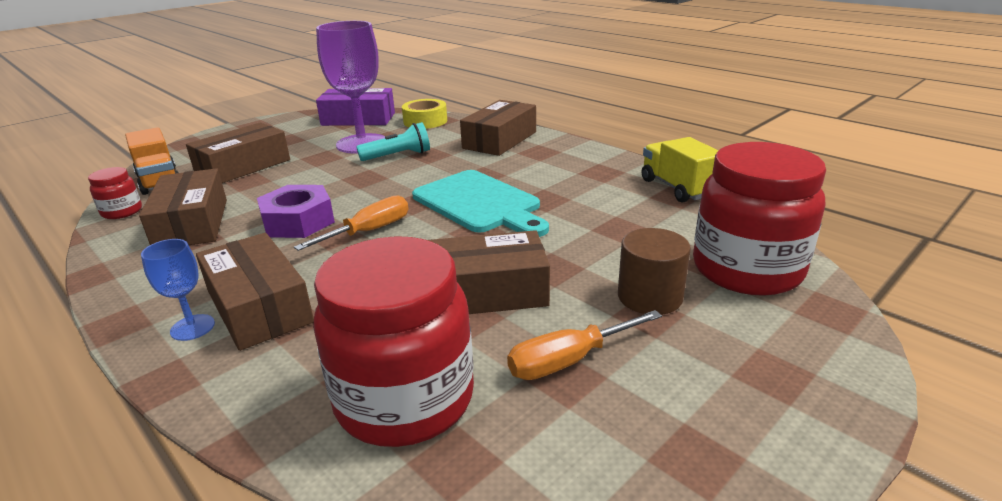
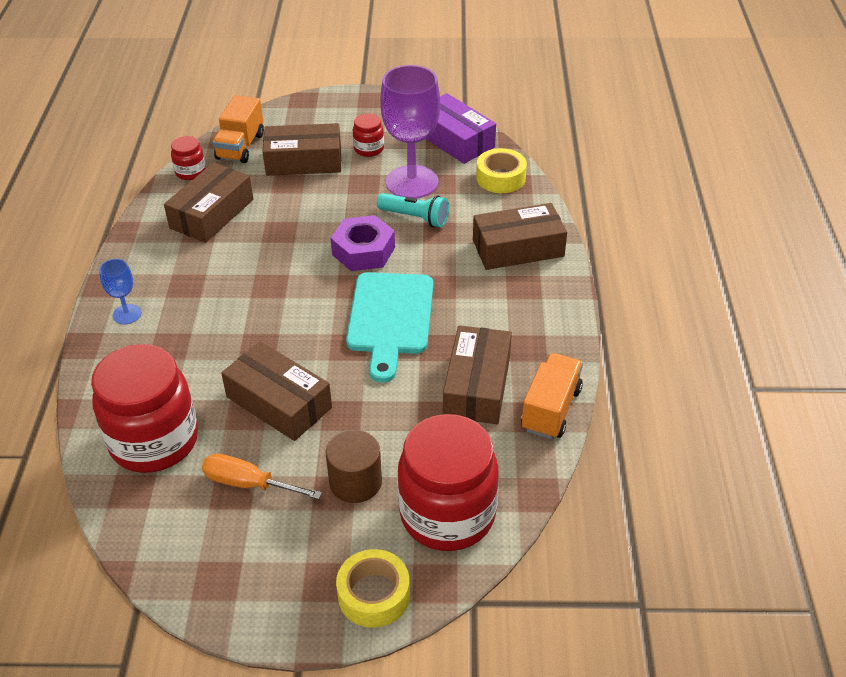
camera: 45 degrees right, 15 degrees up
brown box [196,233,314,351] -> brown box moved to [443,325,512,424]
purple nut [257,185,335,238] -> purple nut moved to [331,215,395,271]
orange screwdriver [294,195,408,251] -> none
yellow truck [642,137,719,203] -> orange truck [521,353,583,439]
none -> yellow tape [336,549,410,628]
none -> red jar [353,113,384,157]

